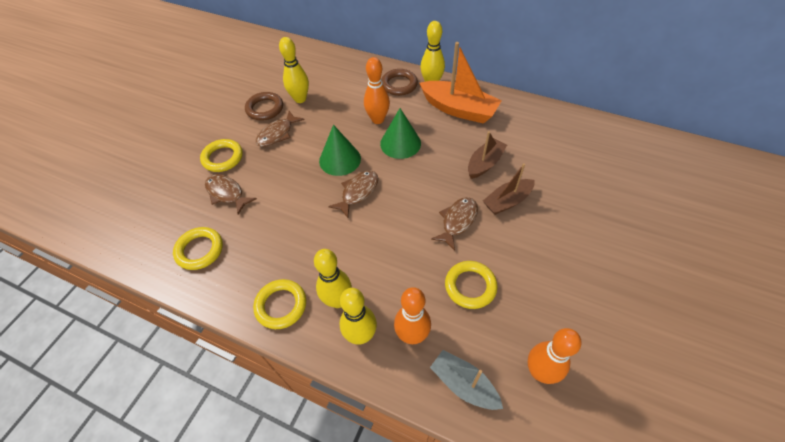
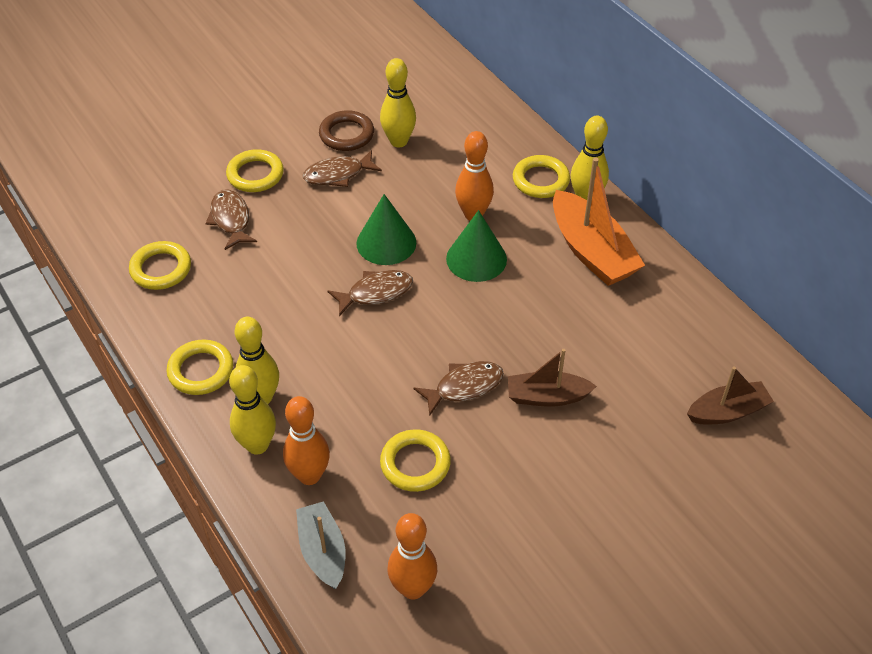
camera: 30 degrees right, 5 degrees down
brown ring [381,69,418,96] -> yellow ring [513,155,570,198]
brown boat [468,131,507,179] -> brown boat moved to [687,366,774,424]

